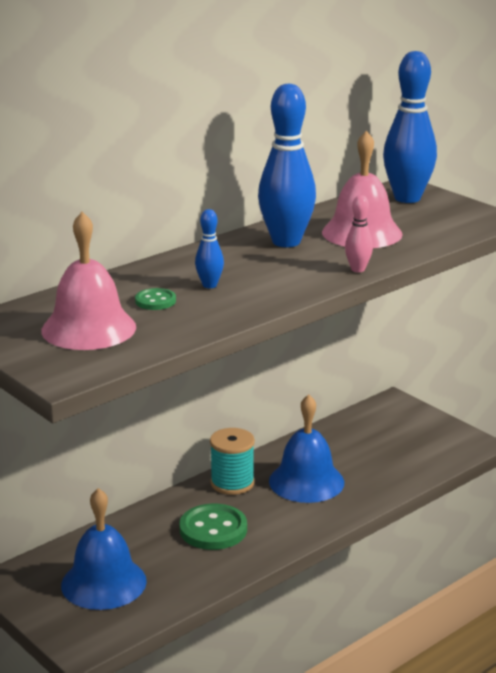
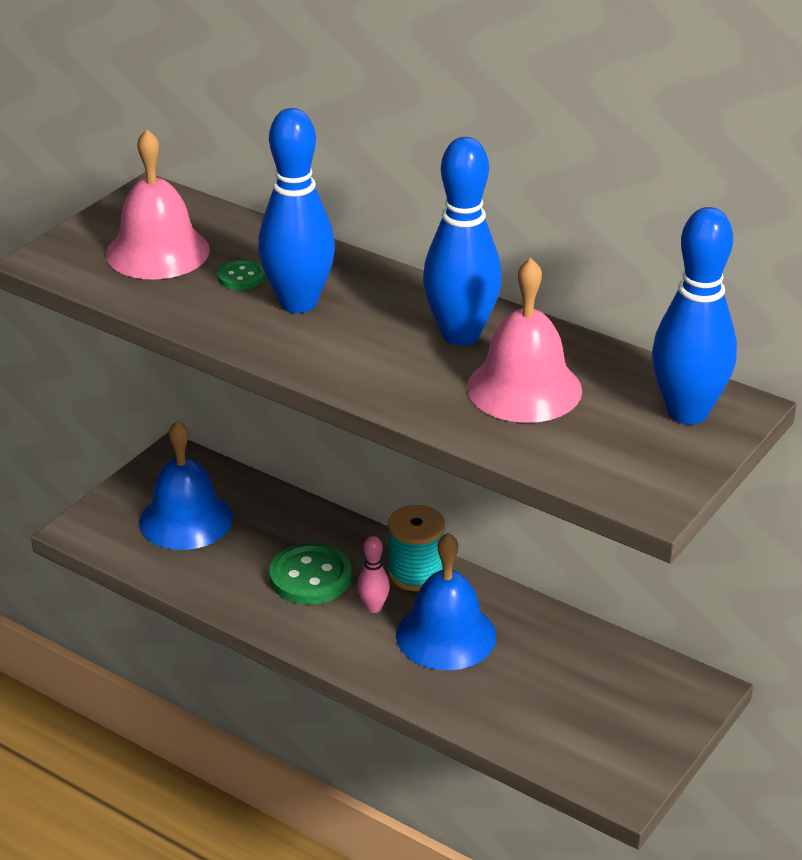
camera: 75 degrees right, 10 degrees up
blue bowling pin [195,209,224,288] -> blue bowling pin [258,108,335,313], size x2.15
pink bowling pin [345,195,373,272] -> pink bowling pin moved to [357,536,390,613]

